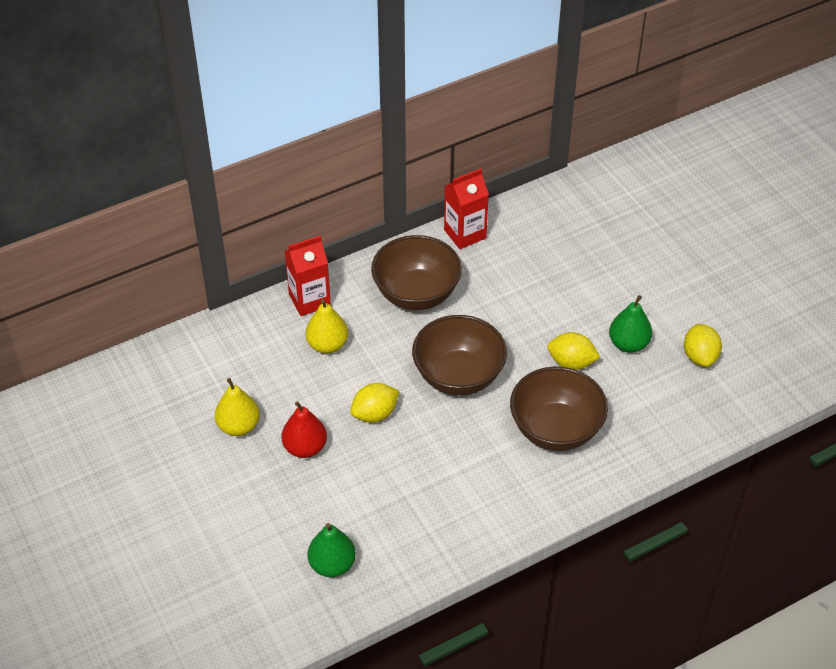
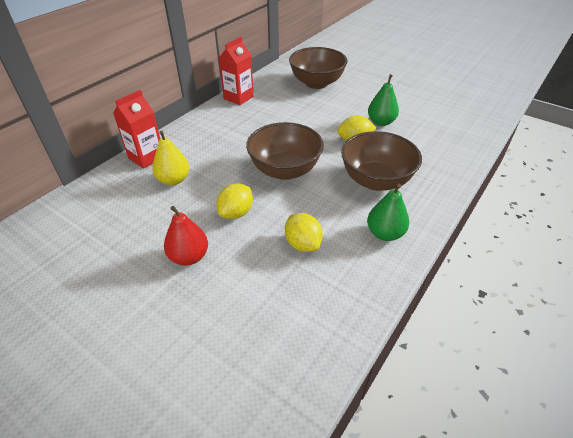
camera: 25 degrees left, 5 degrees down
yellow pear [215,378,260,436] -> none
green pear [308,523,356,577] -> green pear moved to [367,184,409,241]
brown bowl [371,235,462,310] -> brown bowl moved to [289,47,348,89]
yellow lemon [684,324,722,367] -> yellow lemon moved to [285,213,323,252]

